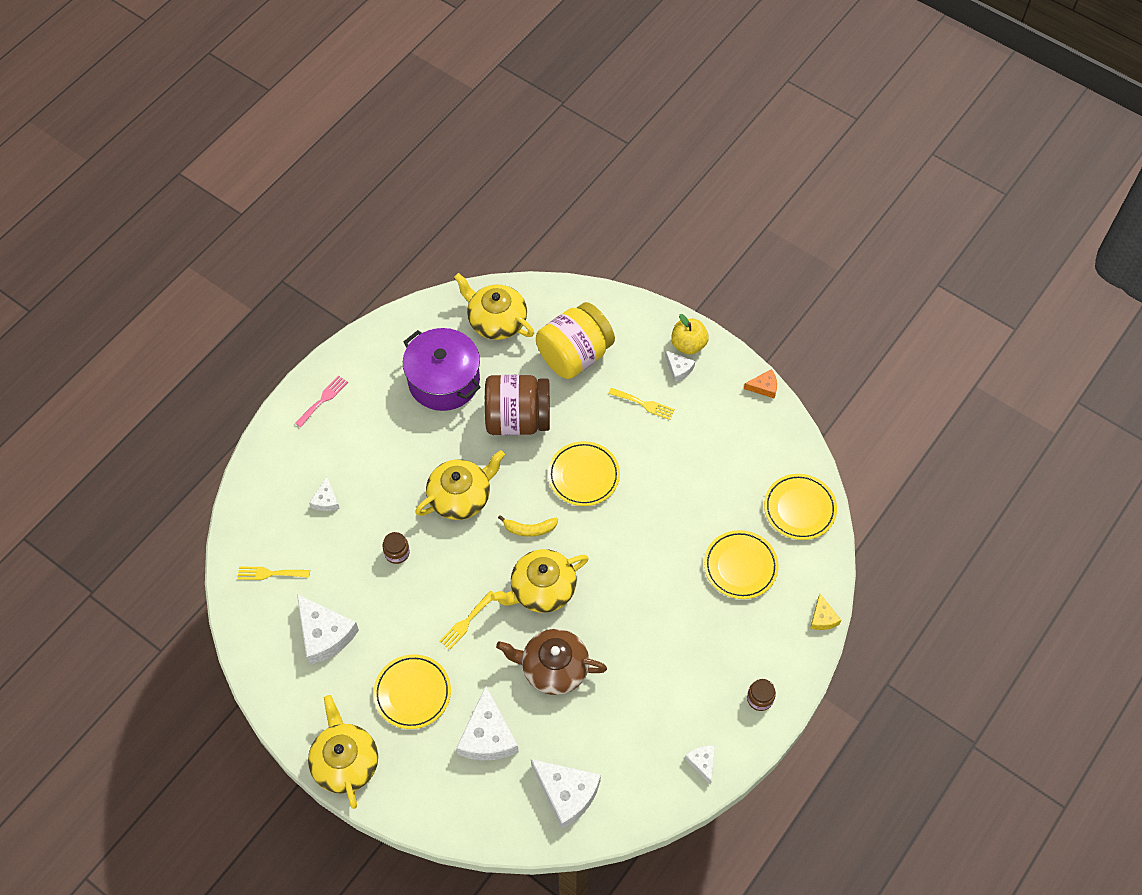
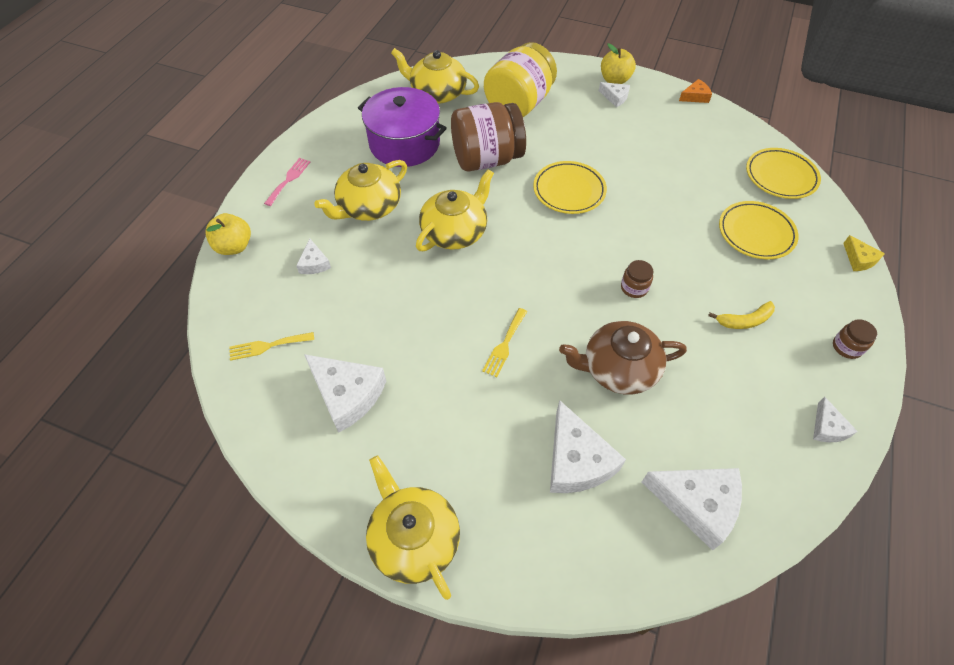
camera: 15 degrees left, 5 degrees down
yellow plate [373,654,451,729] -> none
brown jar [382,532,410,564] -> brown jar moved to [621,260,654,298]
yellow teapot [490,549,589,613] -> yellow teapot moved to [314,160,407,221]
yellow banana [498,515,558,537] -> yellow banana moved to [708,301,775,329]
yellow fork [608,388,675,420] -> none
white cheese [684,745,715,785] -> white cheese turned 150 degrees counterclockwise [813,397,858,442]
none -> yellow apple [205,213,251,255]

